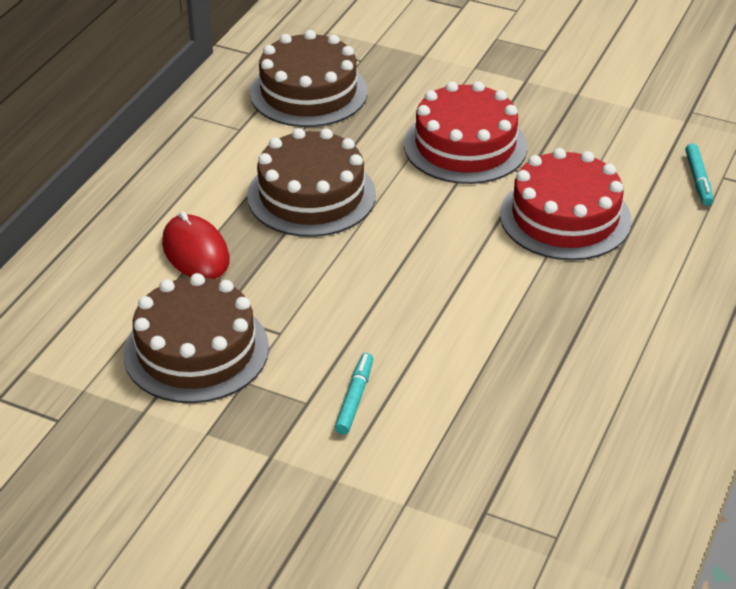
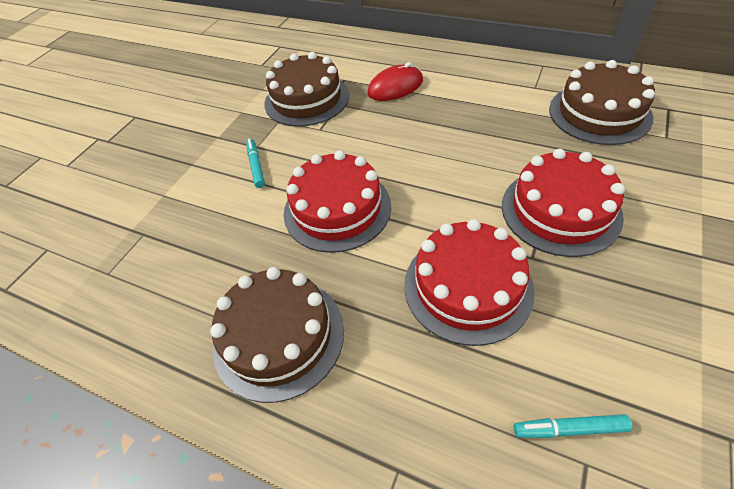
camera: 95 degrees right, 10 degrees up
brown cake [247,128,376,237] -> brown cake moved to [210,267,344,403]
turquoise marker [335,353,373,435] -> turquoise marker turned 120 degrees counterclockwise [246,138,265,188]
none -> red cake [284,150,391,253]

